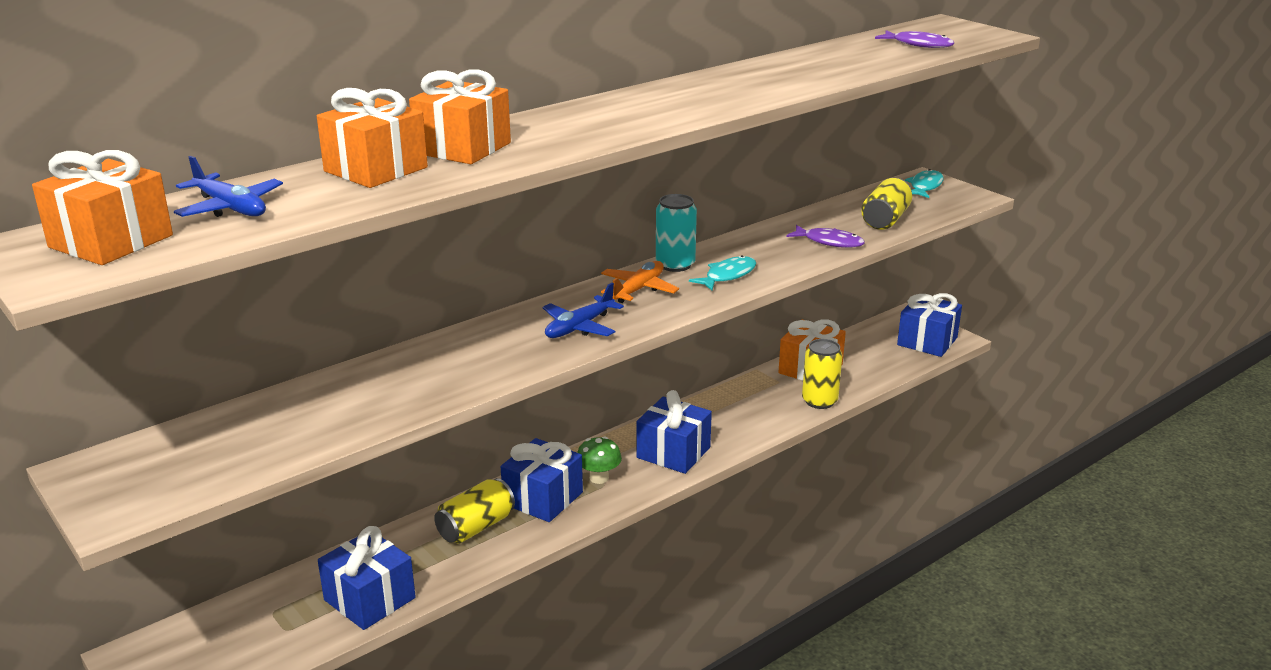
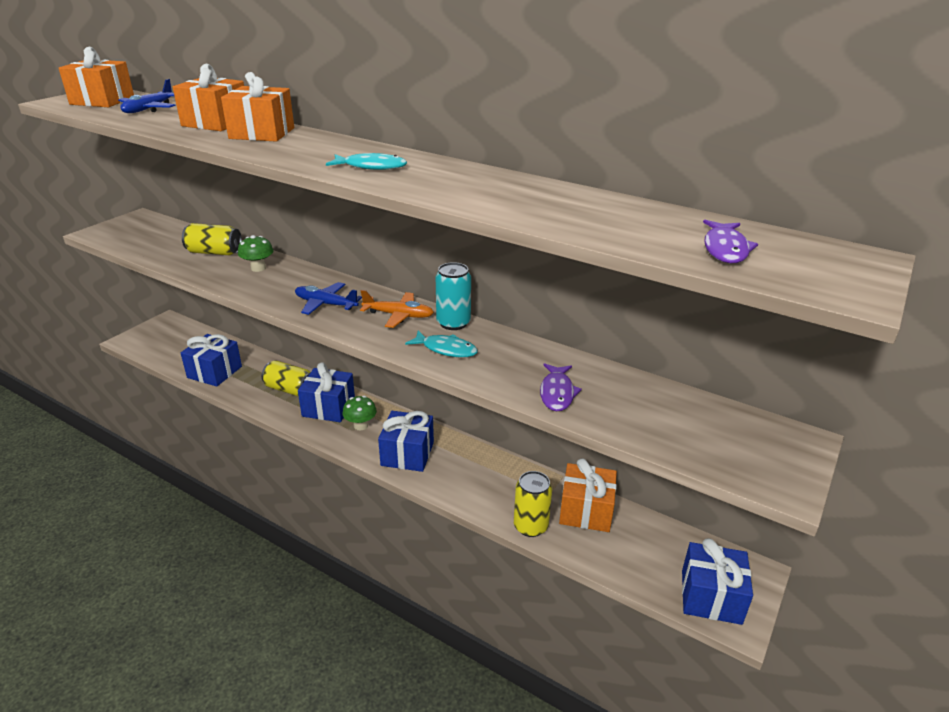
camera: 70 degrees right, 5 degrees up
yellow can [861,178,912,230] -> yellow can moved to [182,223,242,255]
turquoise fish [905,169,943,198] -> turquoise fish moved to [326,153,407,170]
none -> green mushroom [238,235,273,272]

